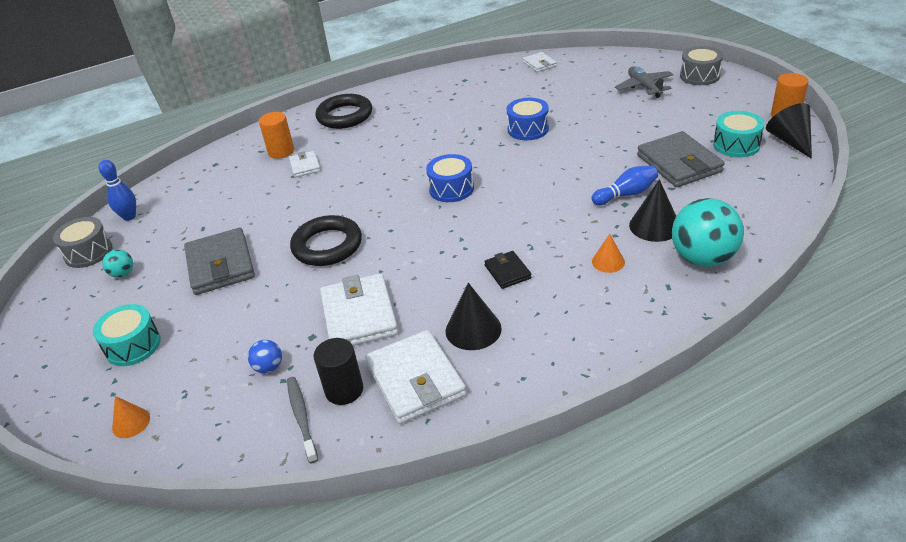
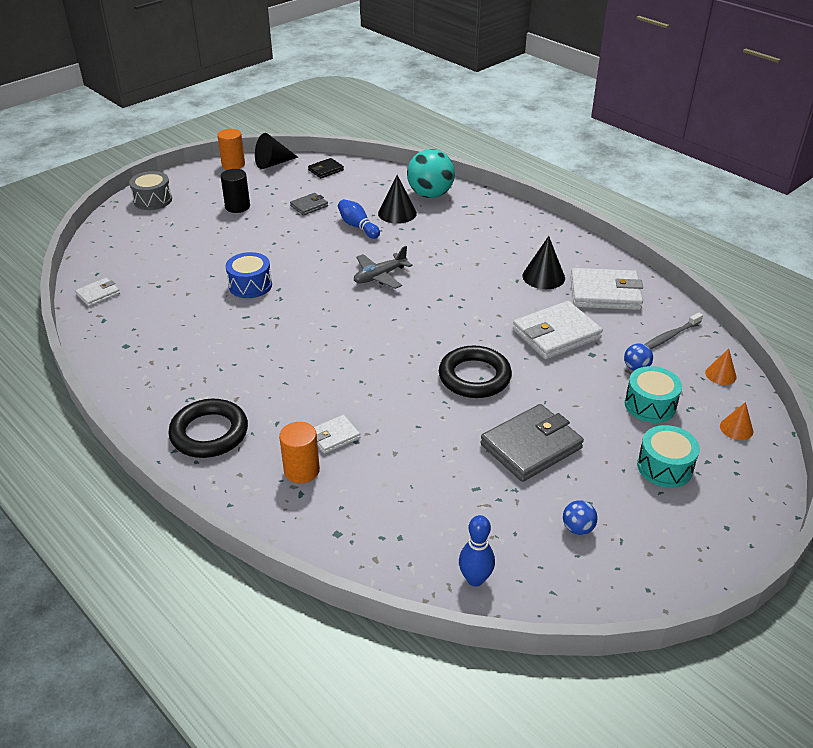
camera: 110 degrees left, 0 degrees up
grey drum [53,217,113,268] -> none
turquoise ball [102,249,133,278] -> blue ball [563,500,597,535]
black cylinder [314,338,363,405] -> black cylinder moved to [221,169,250,213]
white wallet [365,330,467,424] -> white wallet turned 45 degrees clockwise [570,268,643,310]
blue drum [426,154,474,202] -> none
black wallet [484,251,532,289] -> black wallet moved to [308,158,344,178]
orange cone [592,234,625,273] -> orange cone moved to [705,349,737,385]
grey plane [615,66,674,98] -> grey plane moved to [354,246,412,289]
grey wallet [637,131,725,187] -> grey wallet [290,193,328,216], size x0.52
turquoise drum [713,111,765,157] -> turquoise drum moved to [625,366,682,423]

